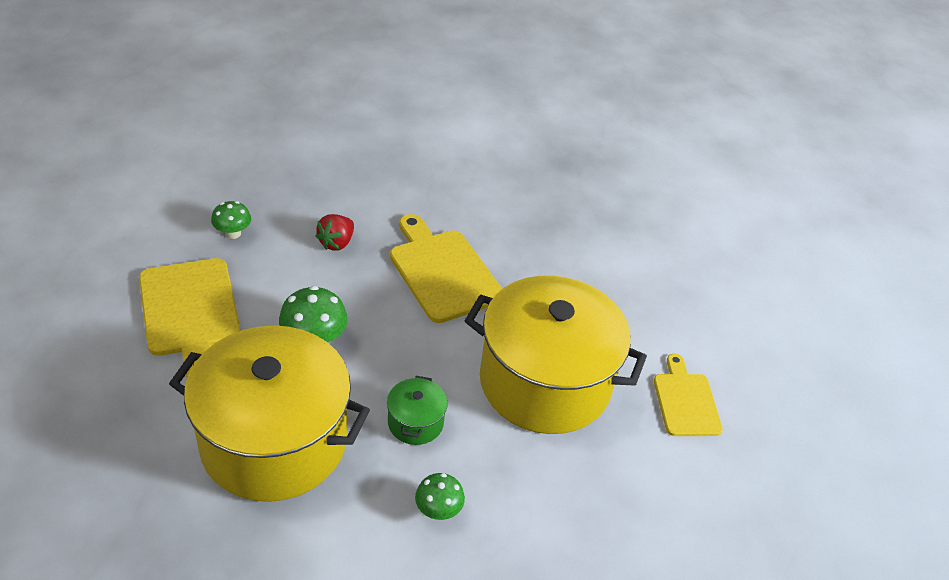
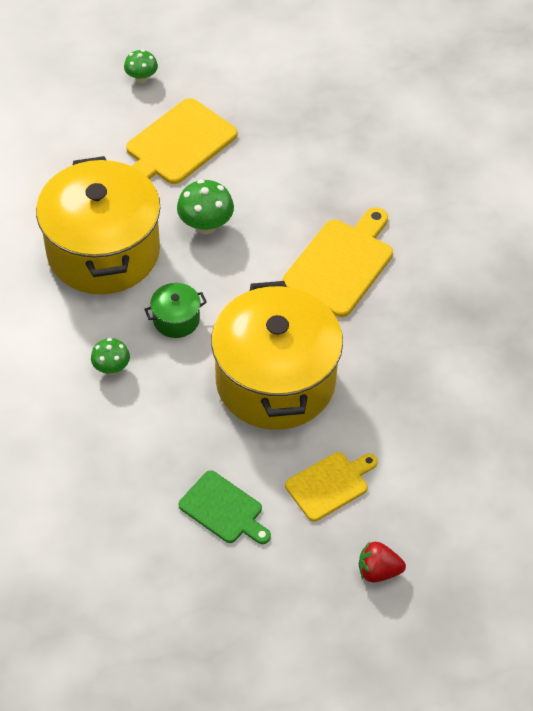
camera: 65 degrees right, 10 degrees up
green mushroom [211,201,251,239] -> green mushroom moved to [124,50,158,83]
red strawberry [316,214,354,250] -> red strawberry moved to [359,542,406,582]
none -> green cutting board [179,470,271,544]

